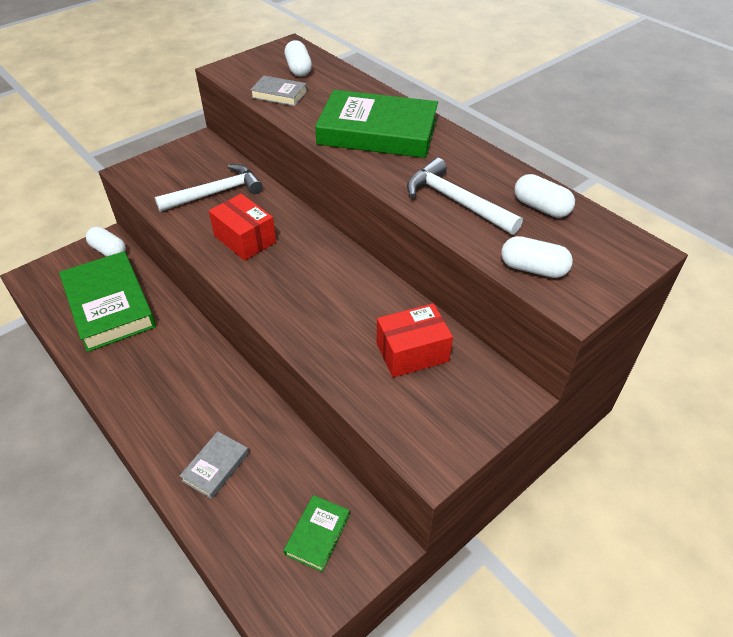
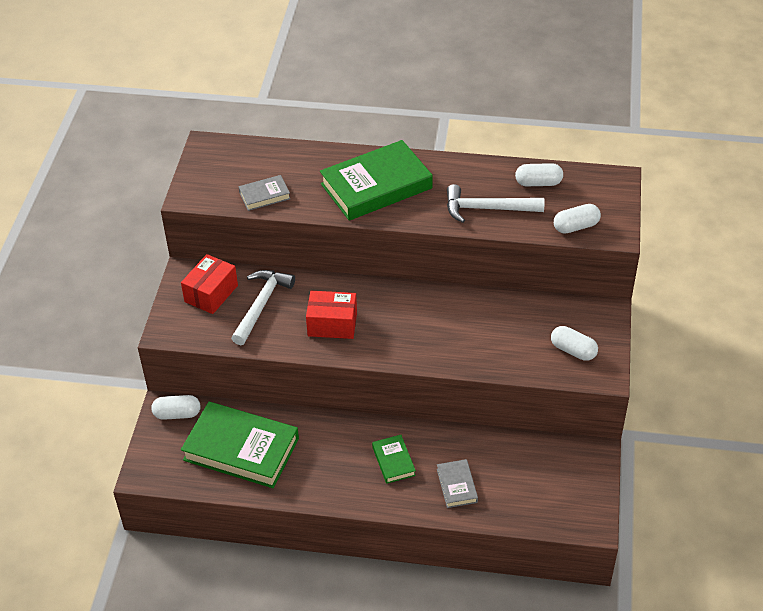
camera: 40 degrees left, 0 degrees up
green book [284,495,350,572] -> green book moved to [372,435,416,484]
white capsule [285,40,312,76] -> white capsule moved to [551,326,598,361]
red box [377,303,453,378] -> red box moved to [181,254,238,314]

